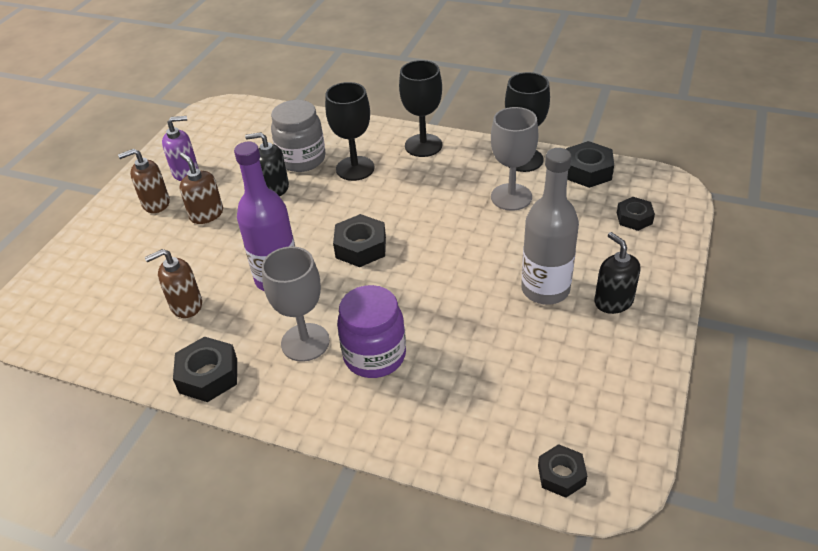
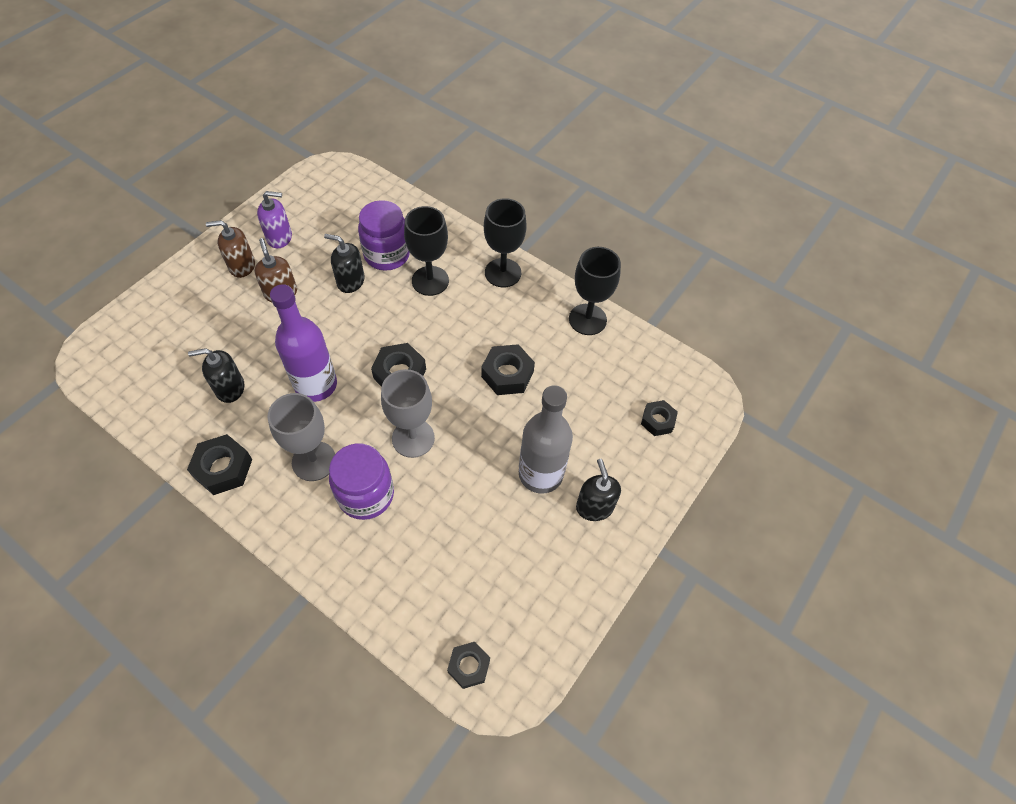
camera: 10 degrees right, 15 degrees up
brown soap dispenser [145,249,202,318] -> black soap dispenser [188,348,244,403]
grey jar [271,100,326,172] -> purple jar [358,200,410,271]
grey goblet [491,107,538,211] -> grey goblet moved to [381,369,435,458]
black nut [566,141,614,188] -> black nut moved to [481,344,535,395]

